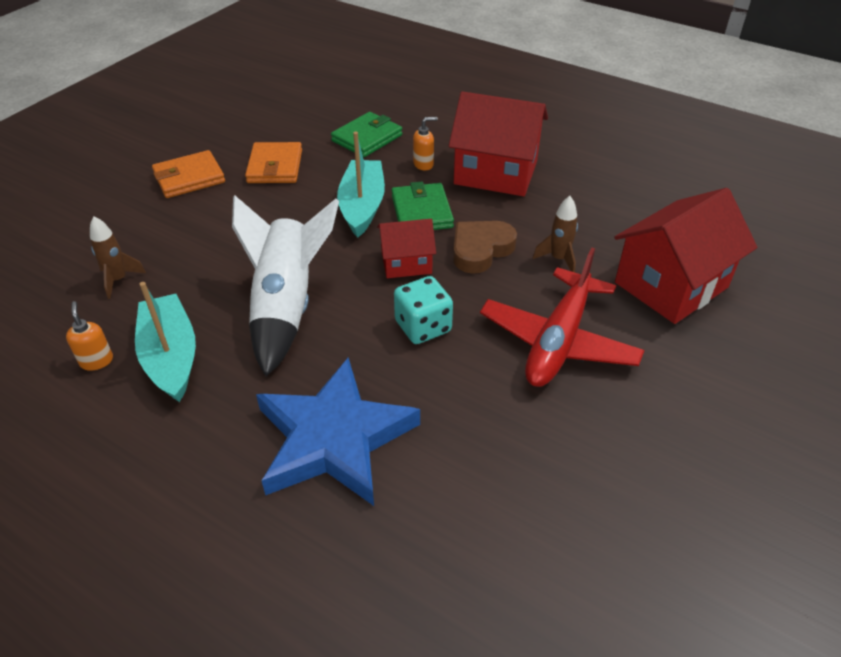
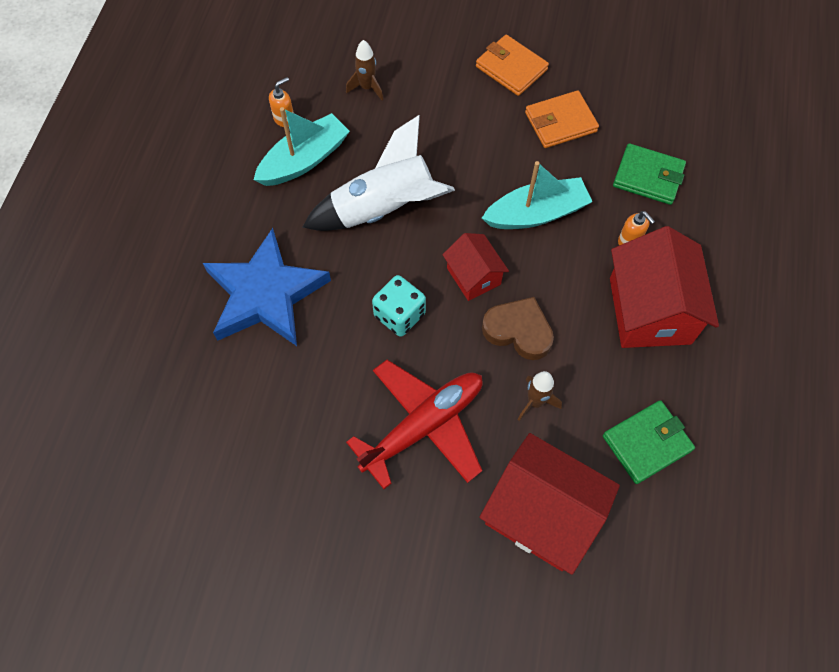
camera: 70 degrees right, 20 degrees up
green wallet [392,182,454,230] -> green wallet moved to [603,400,695,484]
red plane [480,247,645,387] -> red plane turned 135 degrees clockwise [346,360,483,489]

